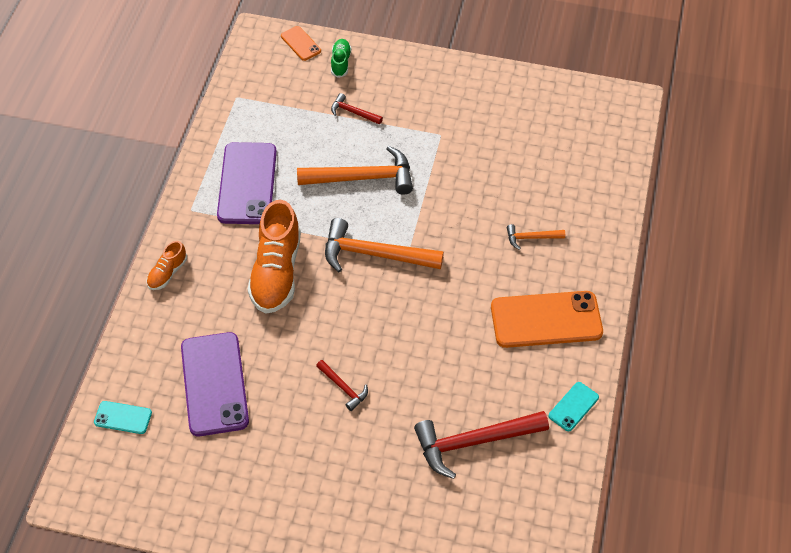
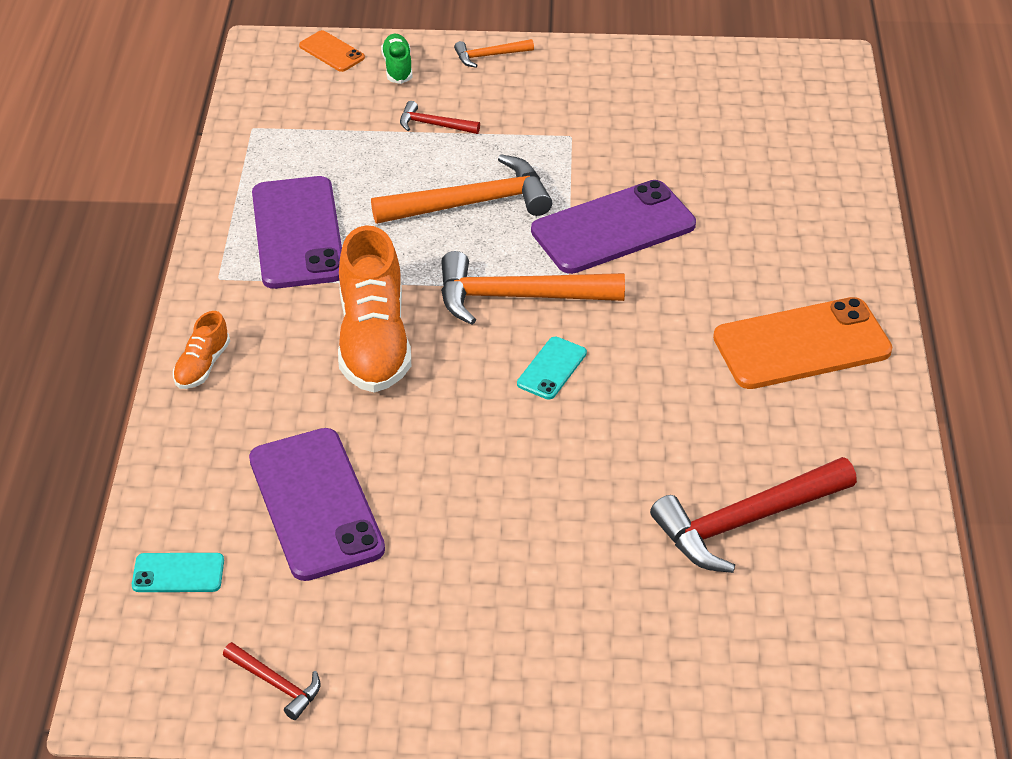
camera: 10 degrees left, 10 degrees down
red hammer [316,360,368,411] -> red hammer moved to [223,642,320,720]
orange hammer [507,224,565,250] -> orange hammer moved to [454,39,534,68]
turquoise phone [549,382,599,431] -> turquoise phone moved to [517,337,587,400]
none -> purple phone [531,180,696,274]

